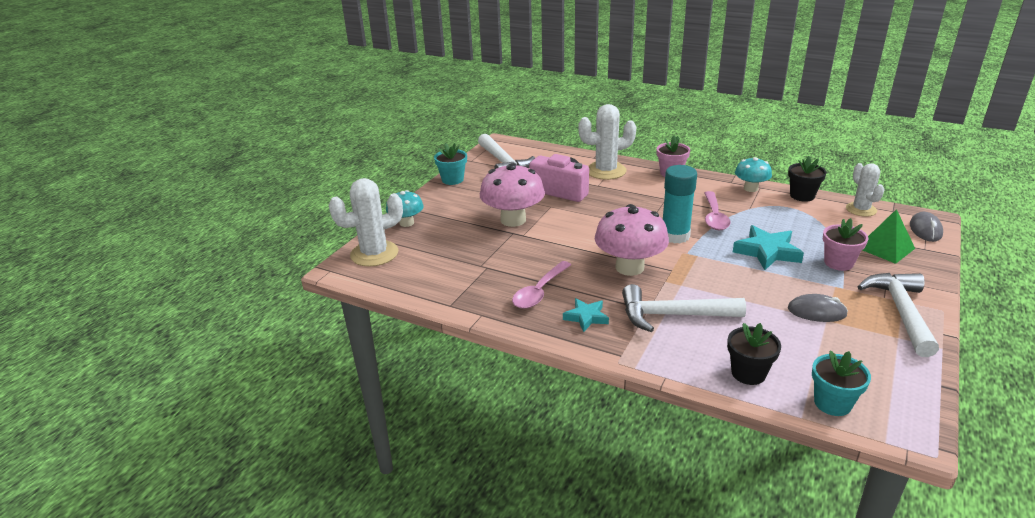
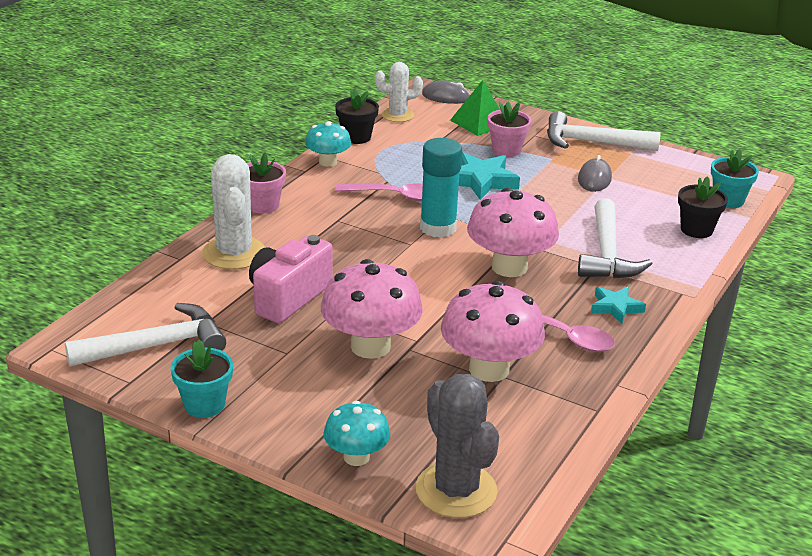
camera: 90 degrees left, 0 degrees up
white cactus [329,178,403,267] -> grey cactus [416,374,499,518]
none -> pink mushroom [441,281,545,382]

